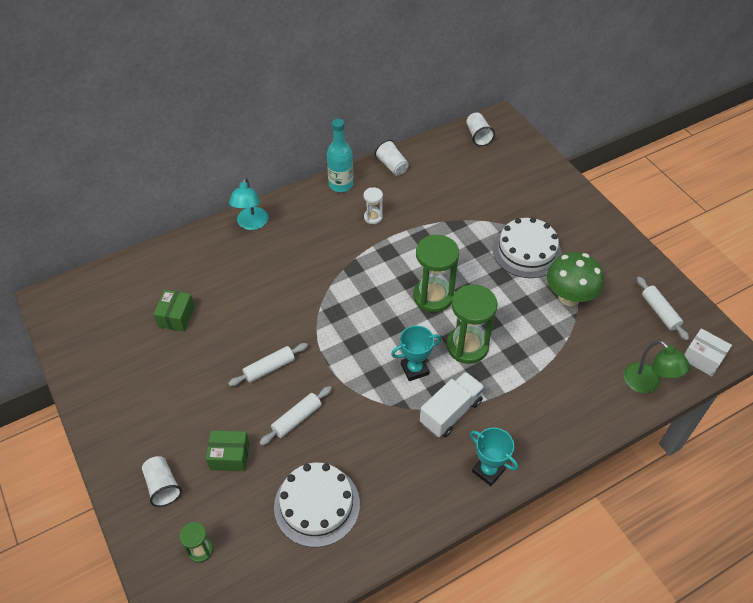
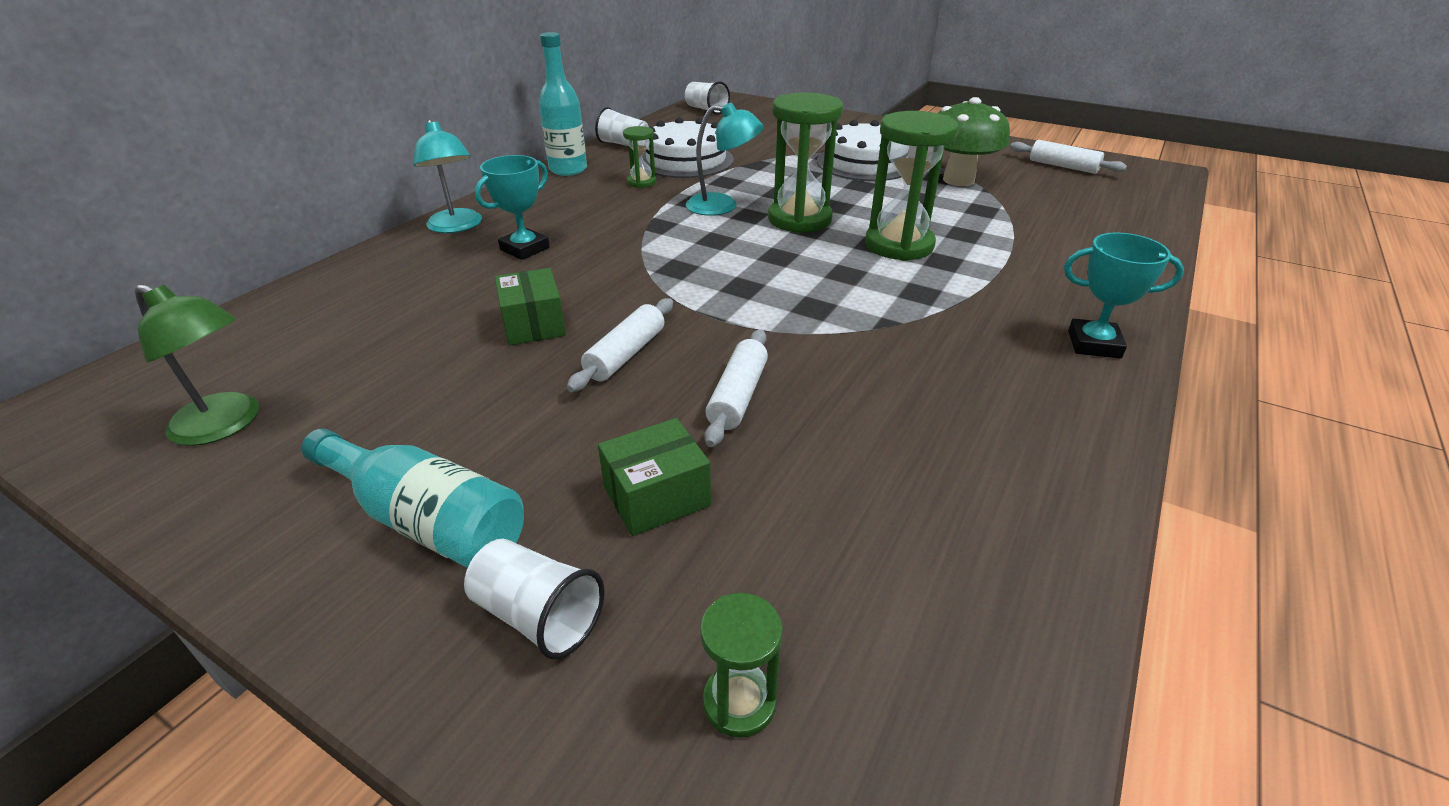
camera: 30 degrees left, 15 degrees down
green box [153,290,195,332] -> green box moved to [495,268,566,345]
white cake [274,463,360,547] -> white cake moved to [642,117,734,178]
white hourglass [364,187,383,224] -> green hourglass [623,126,656,188]
turquoise trophy [391,325,441,381] -> turquoise trophy moved to [475,155,549,260]
white truck [420,372,485,437] -> none
green lamp [623,340,690,393] -> green lamp moved to [135,284,259,446]
white box [684,328,732,376] -> none
none -> turquoise bottle [301,429,524,568]
none -> turquoise lamp [686,103,764,216]

